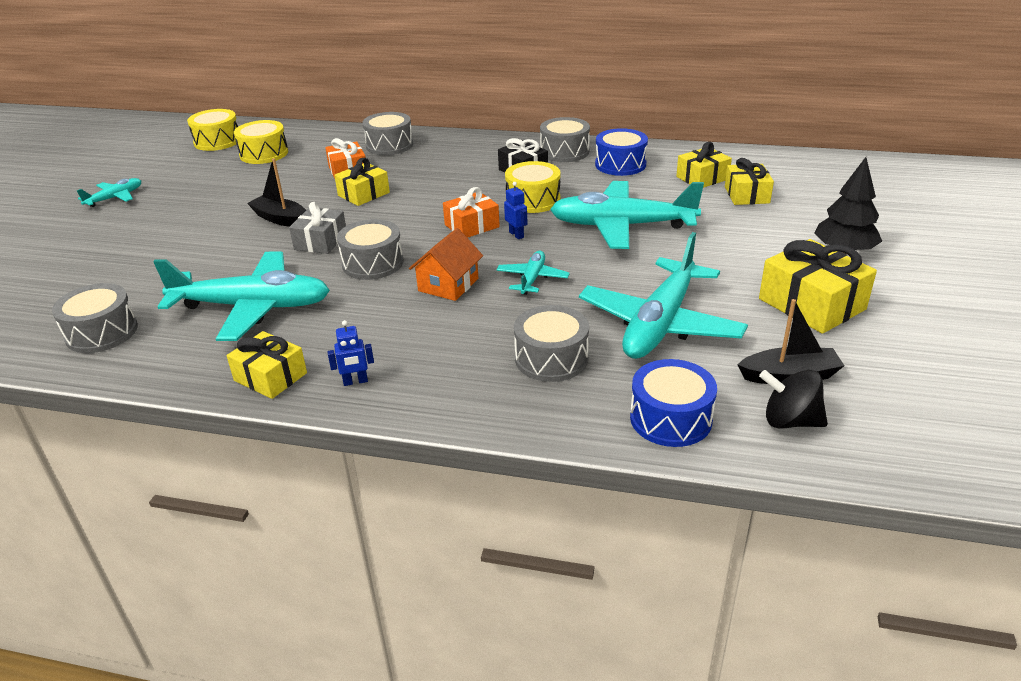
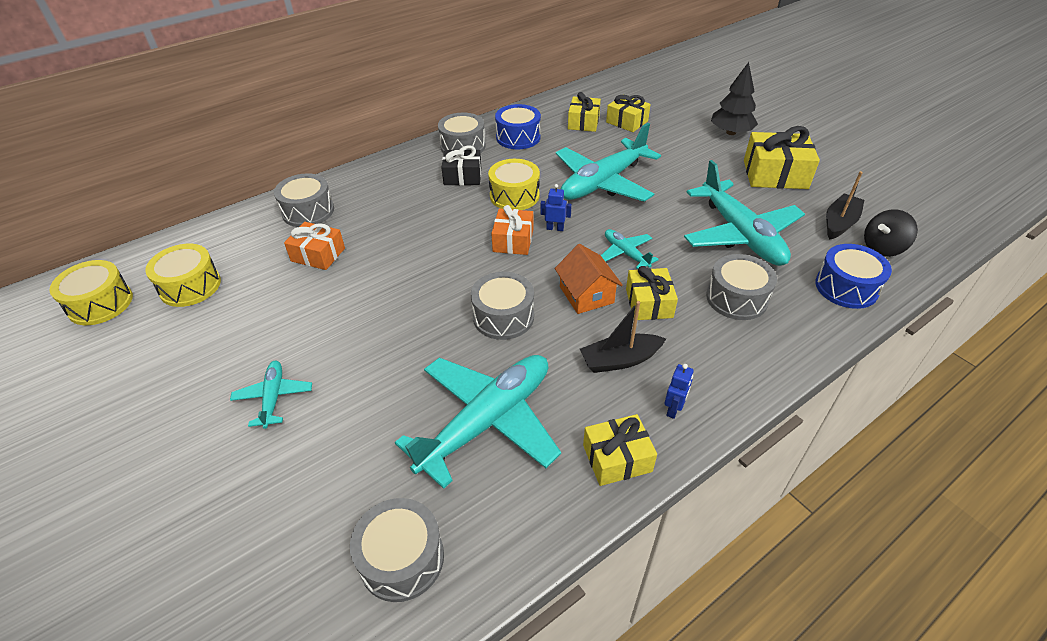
camera: 50 degrees left, 10 degrees up
turquoise plane [76,178,141,207] -> turquoise plane moved to [230,361,312,429]
black boat [247,158,306,227] -> black boat moved to [580,301,666,373]
grey gift [289,202,346,254] -> none
yellow gift [334,158,390,206] -> yellow gift moved to [626,266,678,320]

